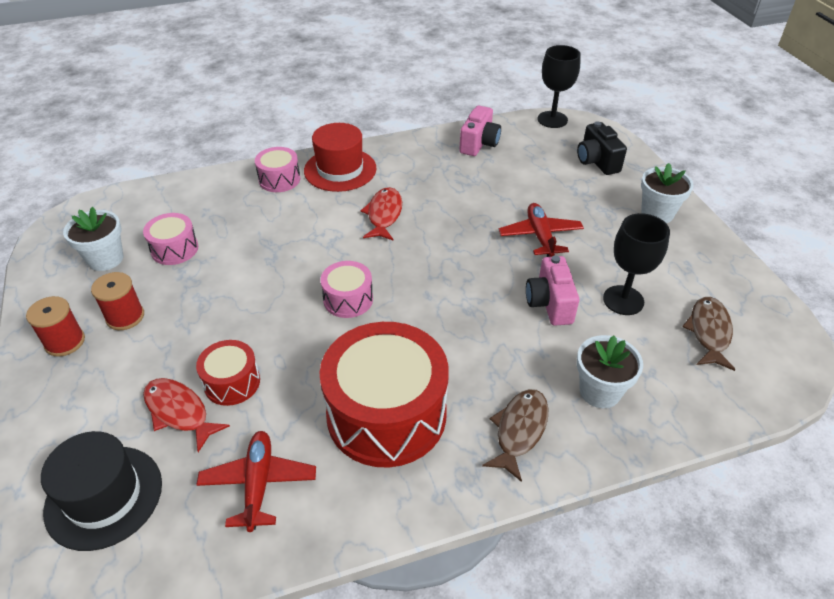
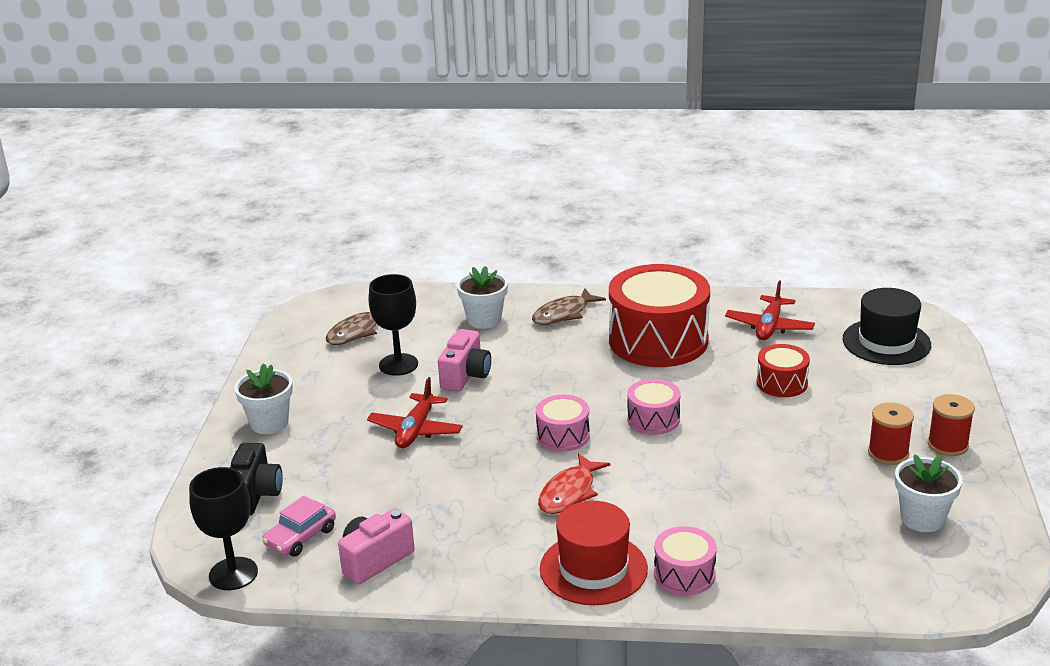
camera: 155 degrees left, 15 degrees down
pink drum [143,213,198,265] -> pink drum moved to [536,395,590,452]
red fish [143,378,230,452] -> none
none -> pink car [262,496,336,557]

